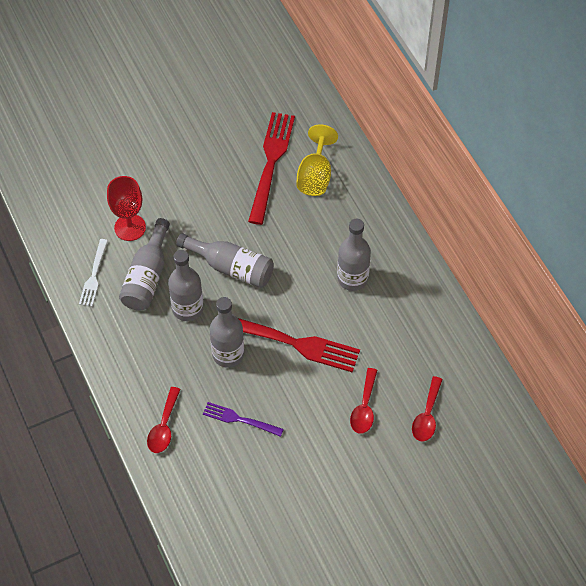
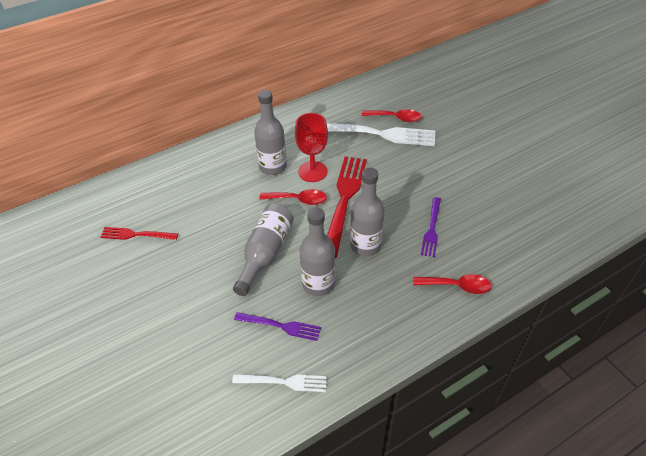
camera: 95 degrees left, 10 degrees down
red goblet [107,176,146,241] -> red goblet moved to [295,113,328,182]
grey bottle [119,218,170,311] -> purple fork [234,312,321,341]
red fork [248,112,295,225] -> red fork [100,227,178,240], size x0.54
yellow goblet [296,125,338,196] -> none
red spoon [350,368,377,433] -> red spoon moved to [259,189,327,205]
none -> white fork [327,123,435,146]

